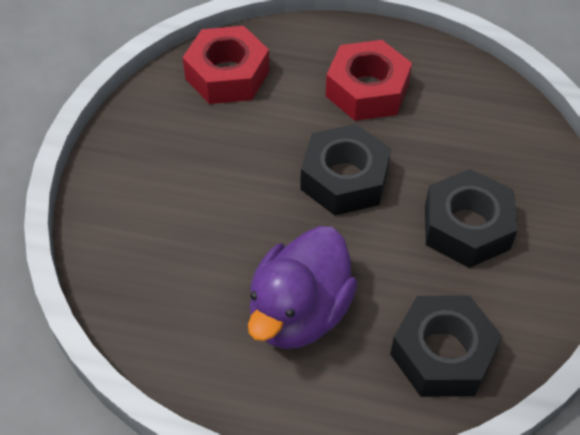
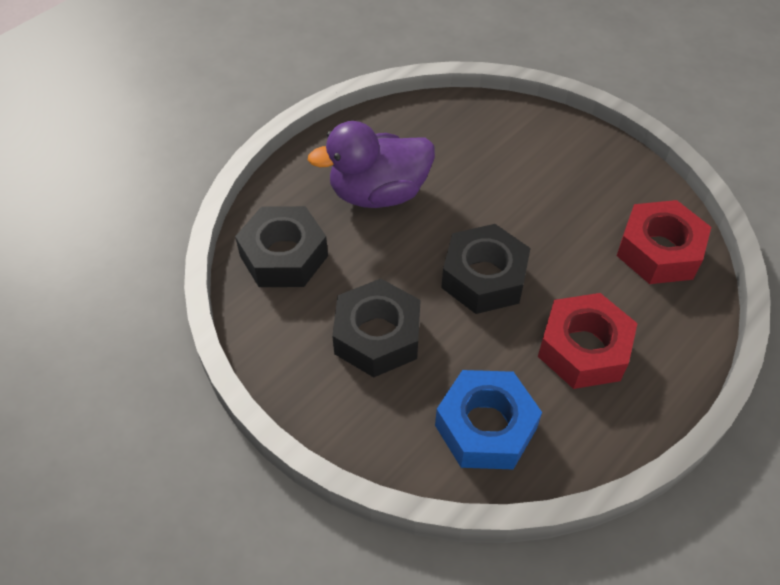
camera: 120 degrees right, 0 degrees up
purple duck [248,226,357,349] -> purple duck turned 75 degrees counterclockwise [308,121,435,208]
none -> blue nut [435,370,542,469]

